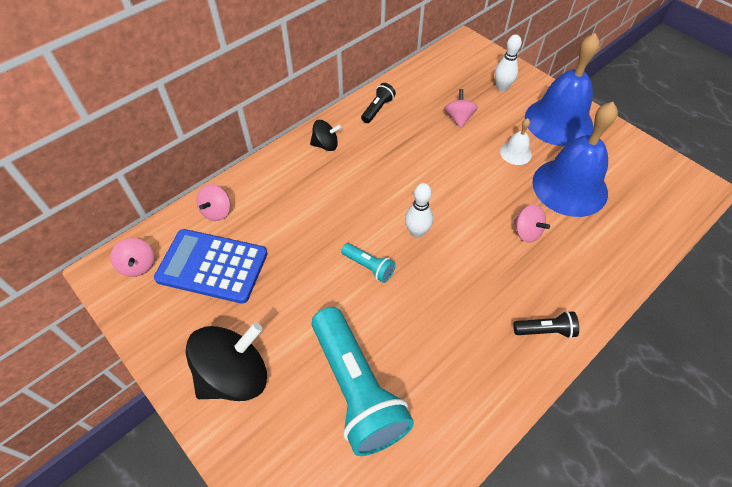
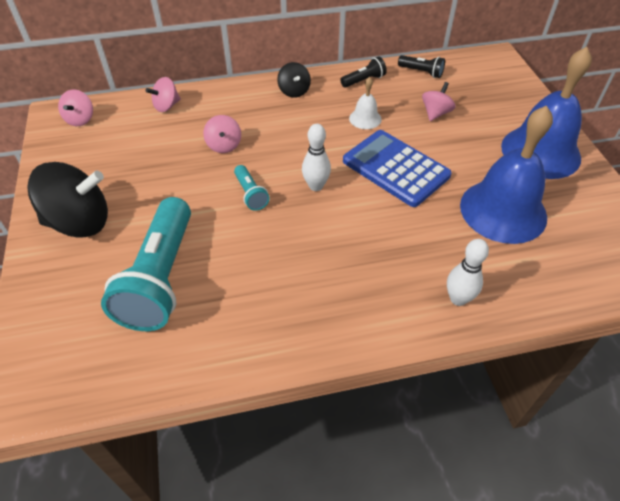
camera: 30 degrees right, 5 degrees down
blue calculator [154,229,268,304] -> blue calculator moved to [343,130,452,207]
black spinning top [310,120,342,151] -> black spinning top turned 45 degrees clockwise [277,62,311,98]
white bowling pin [495,34,522,92] -> white bowling pin moved to [447,239,489,306]
white bell [500,118,532,165] -> white bell moved to [349,77,382,129]
black flashlight [513,311,579,338] -> black flashlight moved to [398,55,445,78]
pink spinning top [514,204,550,243] -> pink spinning top moved to [203,115,241,153]

